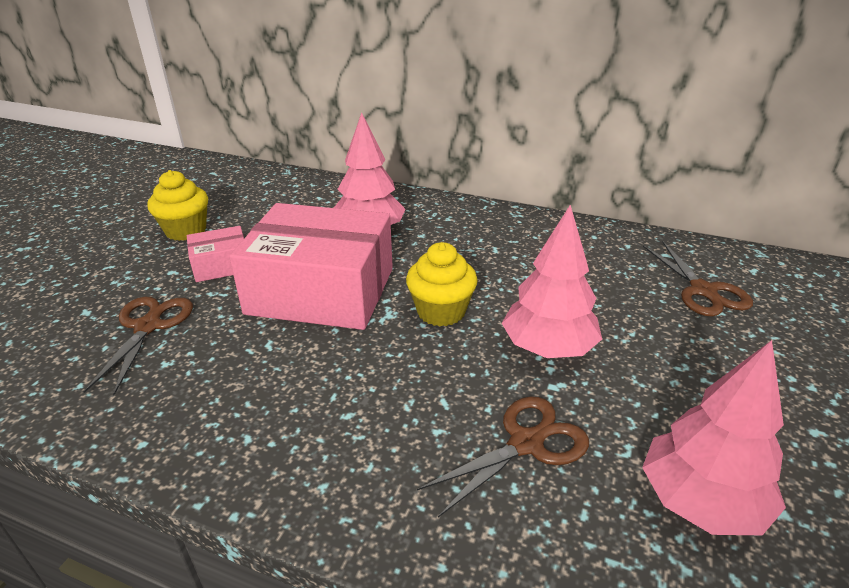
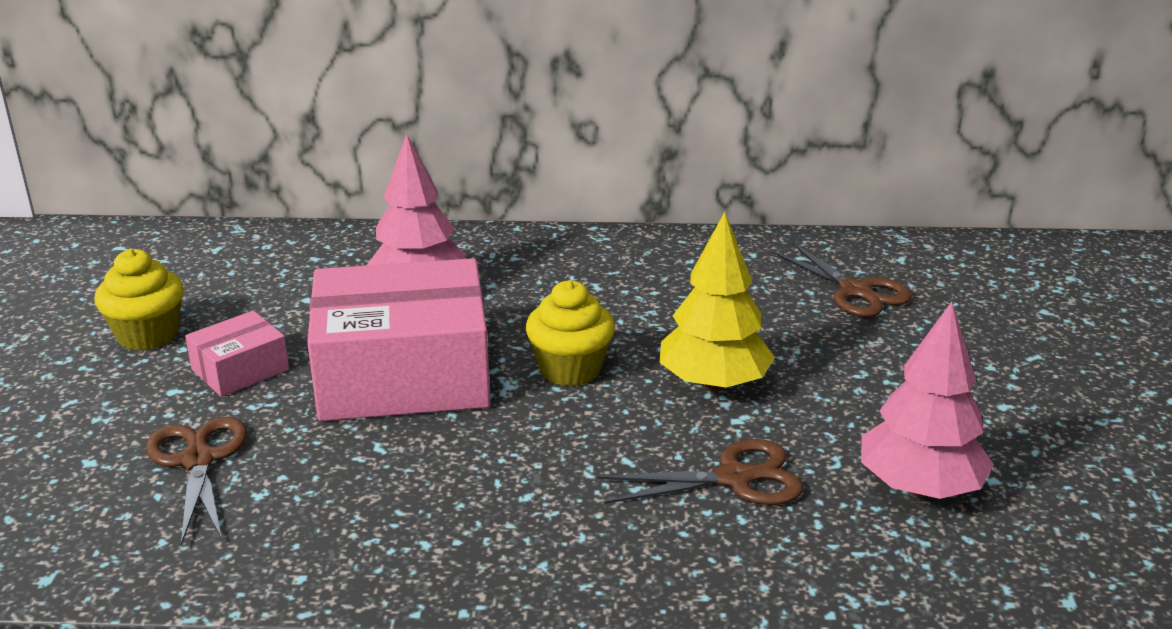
camera: 20 degrees left, 5 degrees down
brown scissors [417,396,589,517] -> brown scissors turned 45 degrees clockwise [598,439,803,505]
pink tree [502,205,602,358] -> yellow tree [659,212,775,391]

